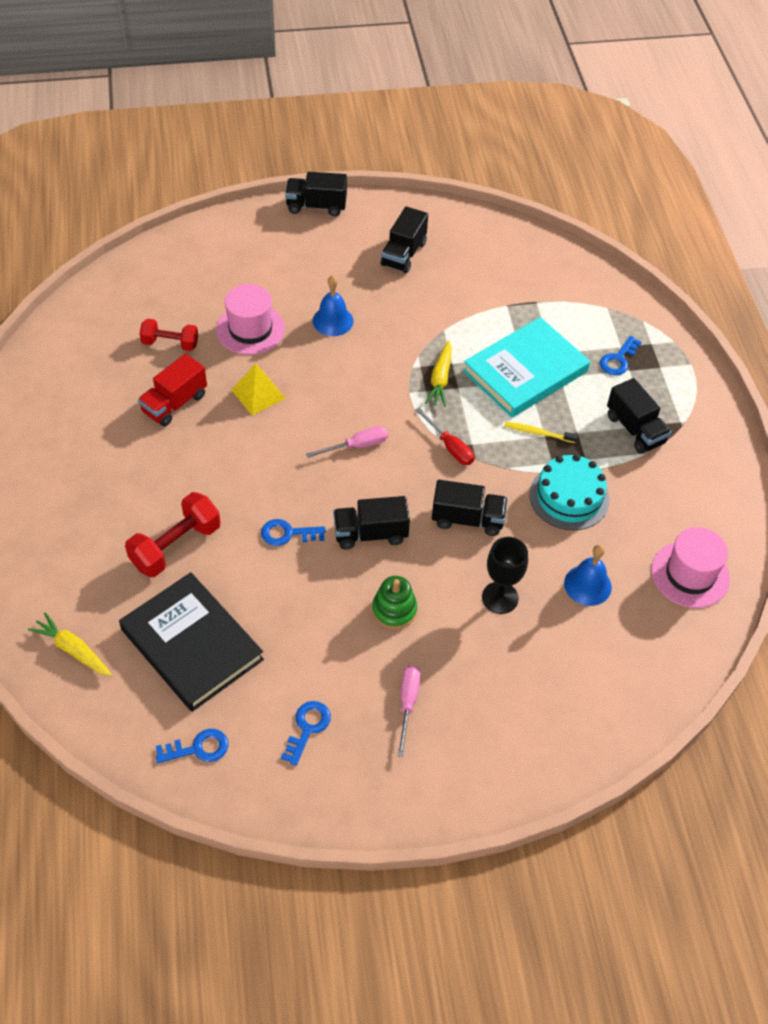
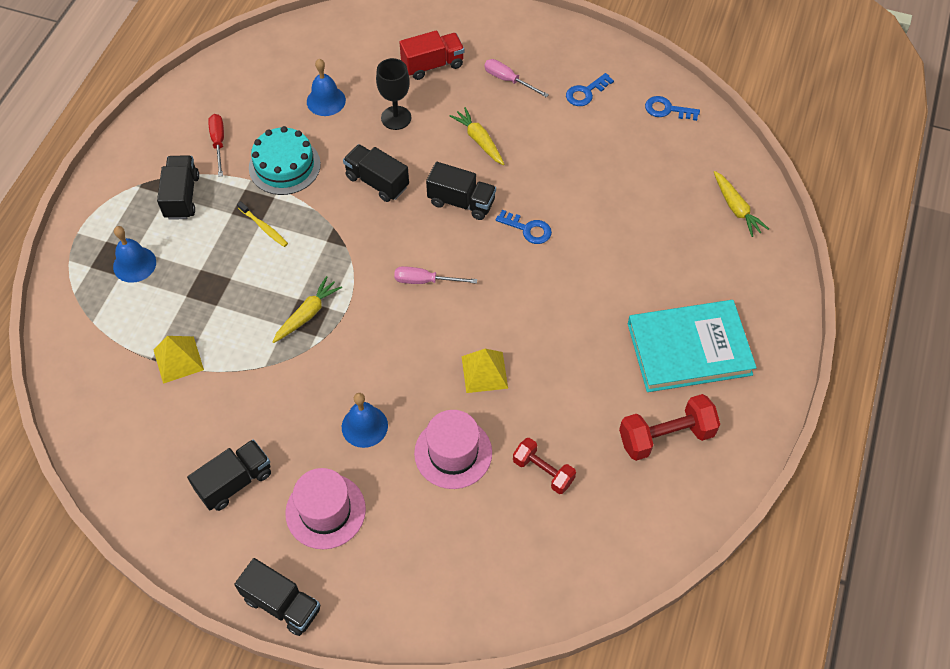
camera: 150 degrees left, 5 degrees up
black book [119,572,264,712] -> none
red dumbbell [125,492,221,577] -> red dumbbell moved to [619,394,720,461]
red truck [138,354,207,427] -> red truck moved to [399,30,464,80]
green stacking toy [372,576,417,629] -> yellow carrot [450,107,504,165]
pink screwdriver [397,665,421,757] -> pink screwdriver turned 90 degrees clockwise [484,59,549,98]
red screwdriver [416,408,474,465] -> red screwdriver moved to [208,114,224,177]
turquoise book [463,317,590,418] -> turquoise book moved to [628,300,757,392]
blue key [600,336,642,376] -> blue bell [113,226,156,283]
pink hat [651,527,730,608] -> pink hat moved to [285,468,366,549]
none -> yellow pyramid [153,336,204,384]

